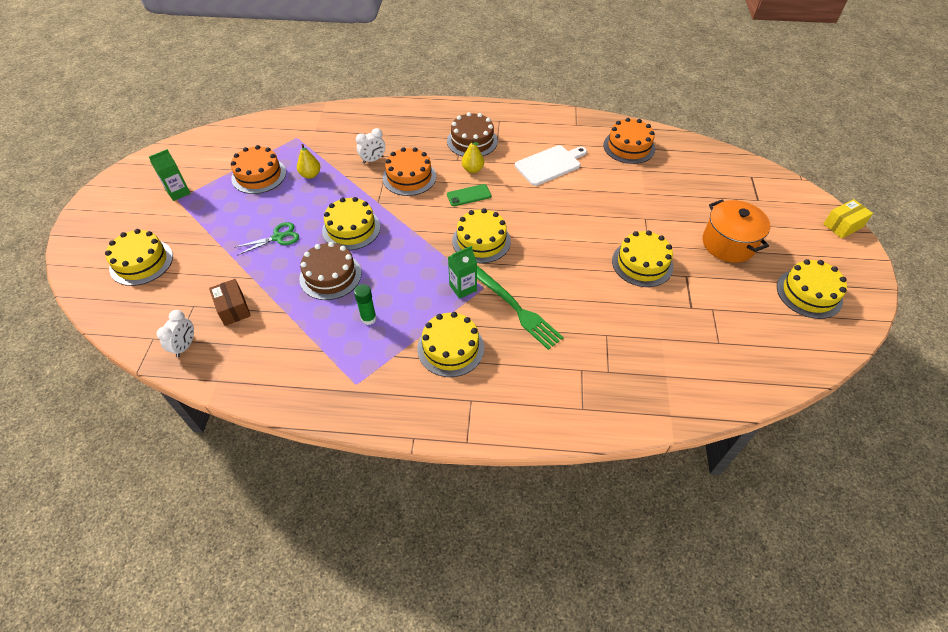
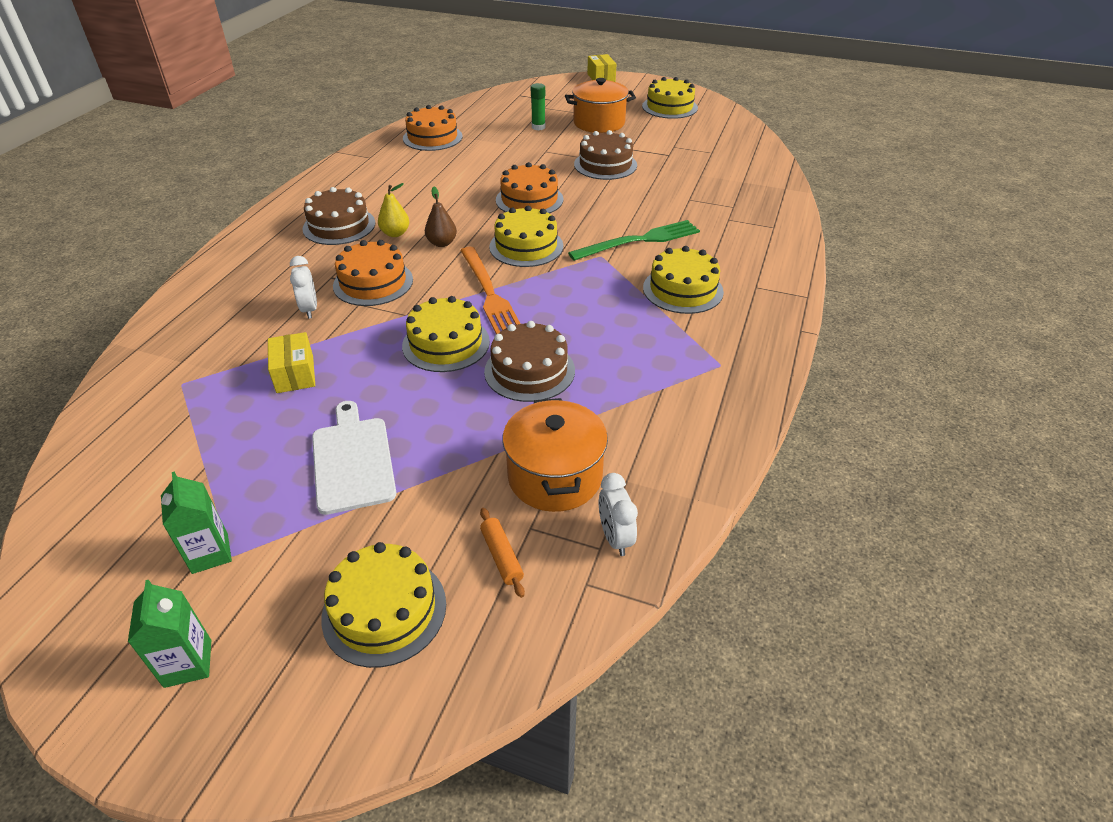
camera: 75 degrees left, 10 degrees down
white clock [157,310,194,357] -> white clock turned 135 degrees counterclockwise [599,473,638,556]
brown box [209,279,251,326] -> orange pot [502,398,608,512]
orange cake [231,145,286,194] -> orange cake moved to [496,162,563,214]
green scissors [234,222,299,256] -> none
yellow pear [297,144,320,179] -> yellow box [268,332,315,393]
green glue stick [354,284,376,325] -> green glue stick moved to [531,83,546,130]
green phone [447,184,491,206] -> brown pear [425,187,457,247]
green carton [448,246,477,299] -> green carton moved to [128,580,211,688]
white cutting board [515,145,587,186] -> white cutting board moved to [312,401,396,515]
yellow cake [612,230,673,287] -> brown cake [574,130,637,180]
none -> orange fork [460,247,521,334]
none -> orange rolling pin [480,508,525,598]

